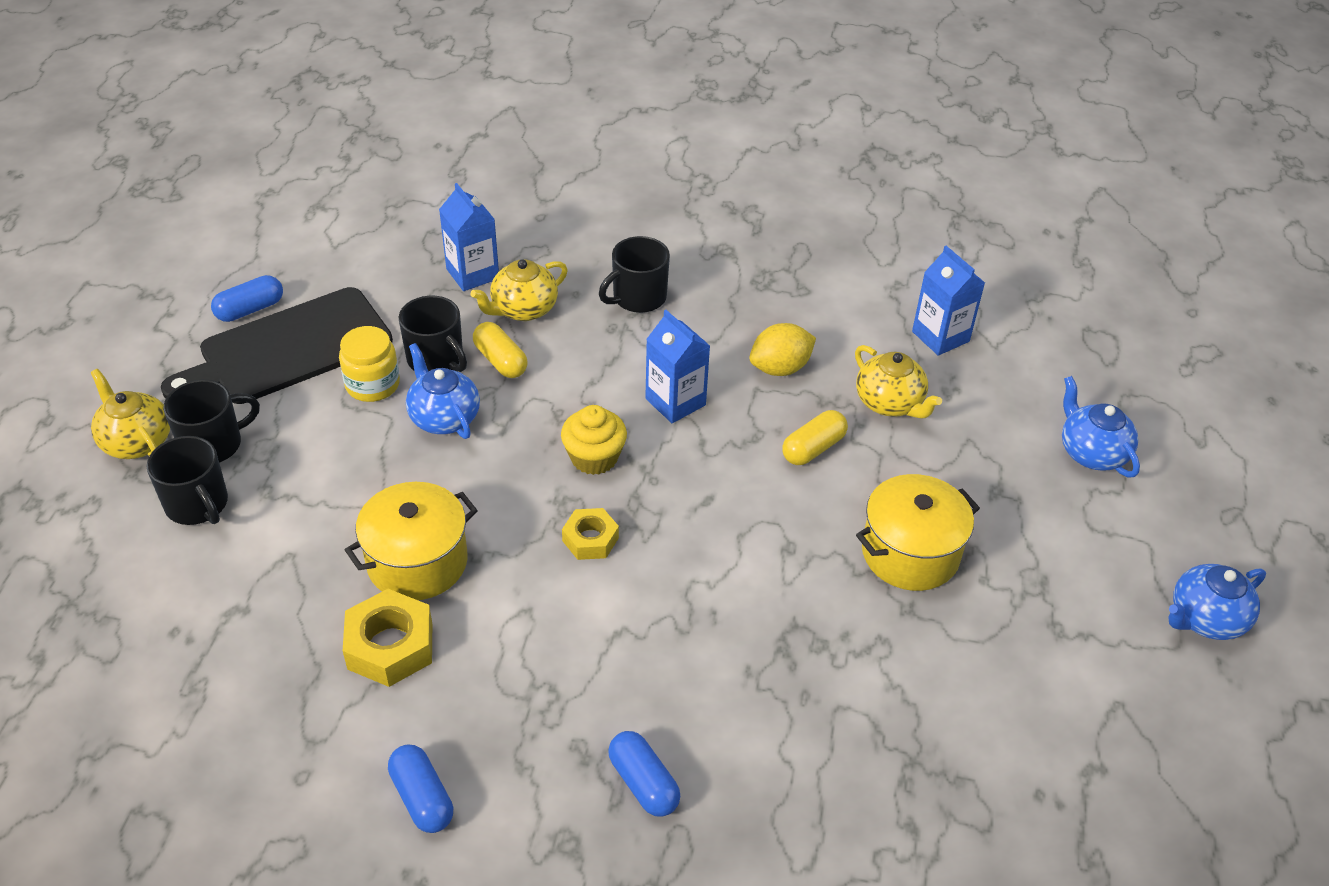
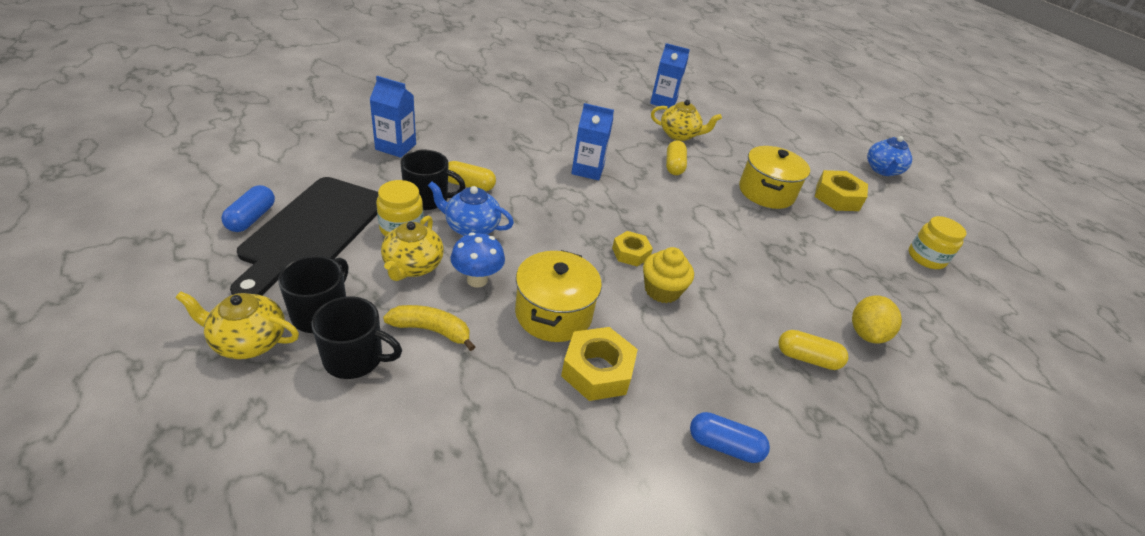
camera: 45 degrees left, 5 degrees down
yellow teapot [470,259,568,321] -> yellow teapot moved to [381,216,444,281]
yellow cupcake [561,405,627,475] -> yellow cupcake moved to [643,247,694,303]
black mug [599,236,670,313] -> none
blue capsule [608,731,681,817] -> yellow capsule [778,330,848,370]
yellow lemon [749,323,816,376] -> yellow lemon moved to [852,295,902,344]
blue teapot [1062,376,1140,477] -> none
none -> yellow banana [383,305,475,351]
none -> blue mushroom [451,232,505,288]
none -> yellow nut [815,170,868,211]
none -> yellow jar [908,216,967,269]

